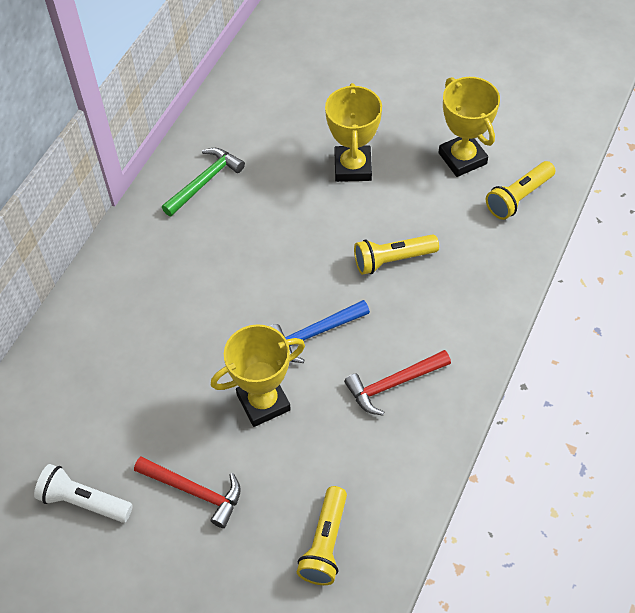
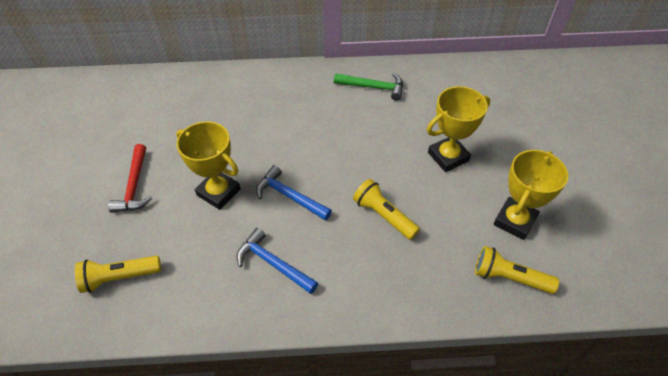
camera: 60 degrees right, 5 degrees down
white flashlight [34,464,133,523] -> none
red hammer [344,350,451,416] -> blue hammer [236,228,318,294]

